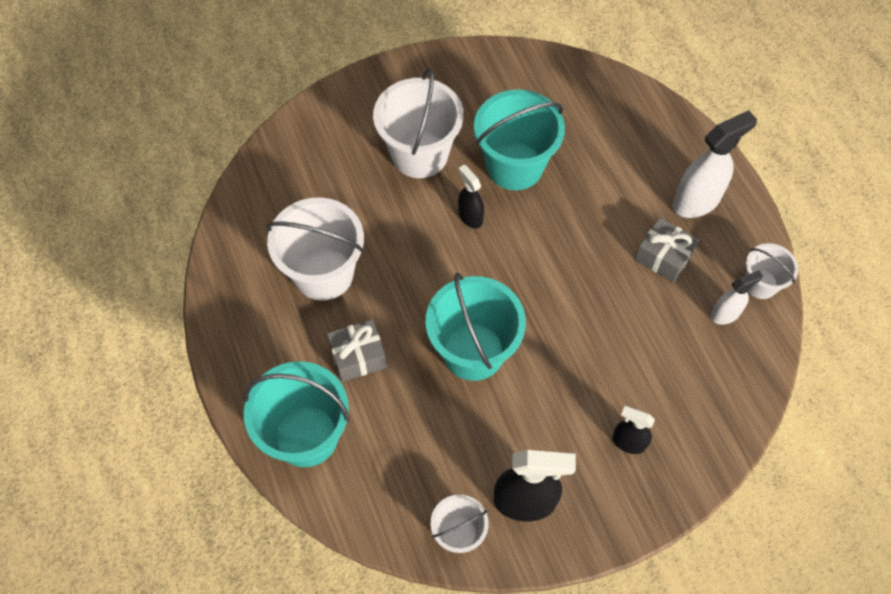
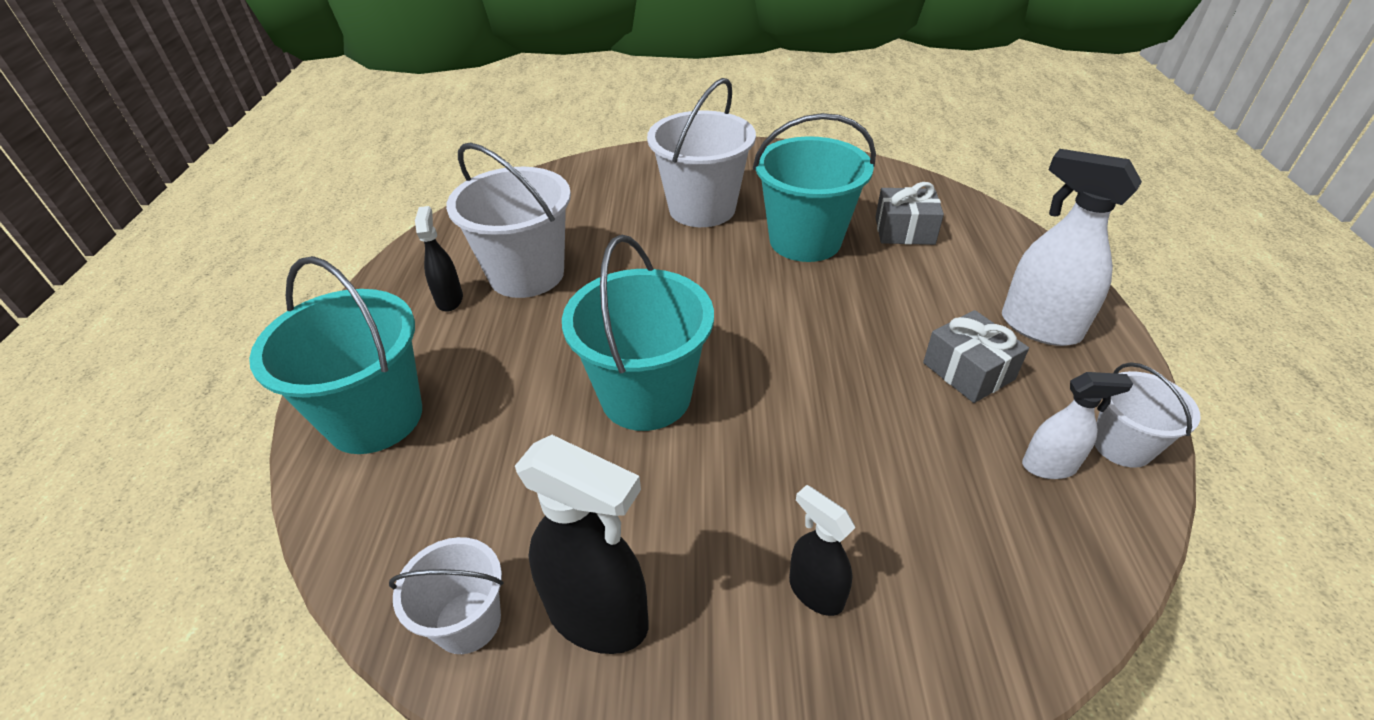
camera: 25 degrees right, 20 degrees down
grey gift [327,319,387,382] -> grey gift moved to [875,182,944,245]
black spray bottle [458,164,484,229] -> black spray bottle moved to [415,206,463,312]
white spray bottle [673,110,757,218] -> white spray bottle turned 135 degrees counterclockwise [1002,149,1142,346]

